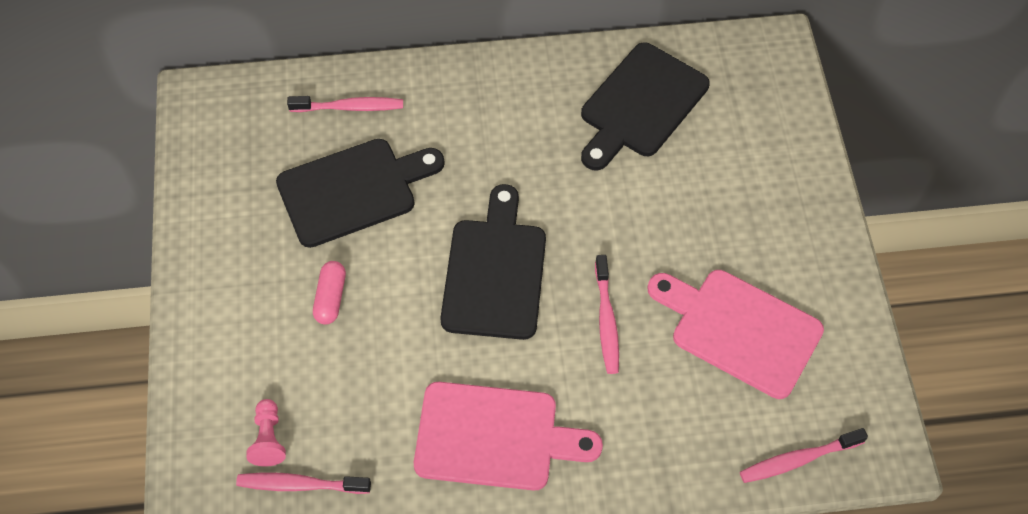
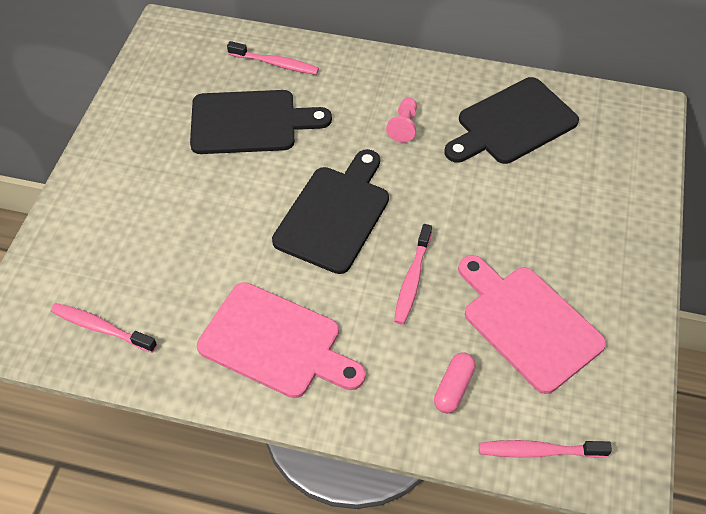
camera: 20 degrees right, 5 degrees down
pink pawn [246,399,286,466] -> pink pawn moved to [386,98,417,143]
pink capsule [313,261,346,324] -> pink capsule moved to [434,352,476,413]

